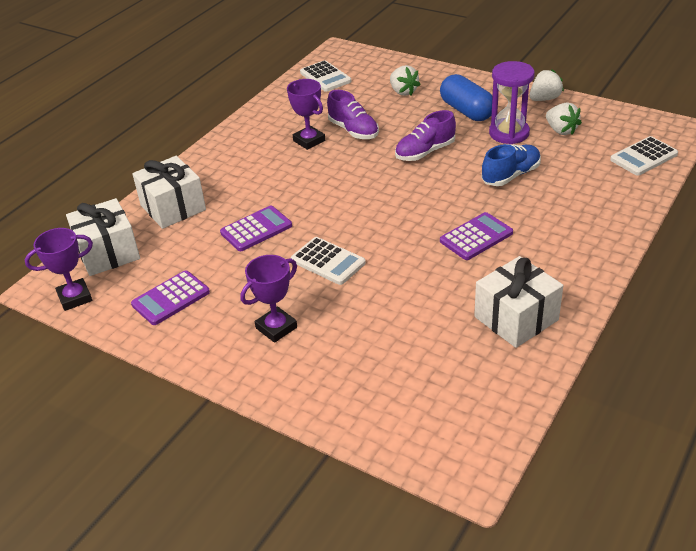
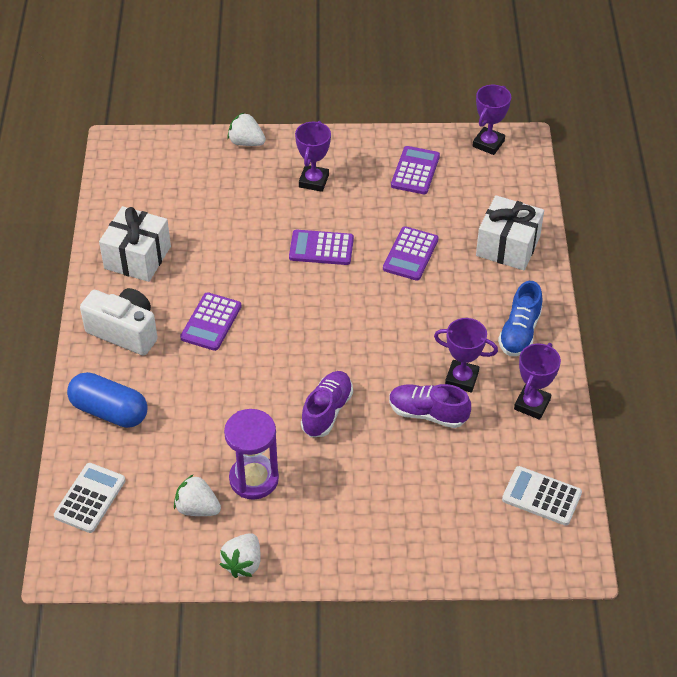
camera: 145 degrees right, 10 degrees up
white gift [66,198,140,276] -> none
white calculator [291,237,366,285] -> purple calculator [289,230,354,265]
white strawberry [390,65,421,96] -> white strawberry moved to [227,113,266,146]
blue capsule [440,74,493,121] -> blue capsule moved to [67,372,148,428]
blue shoe [482,144,541,186] -> blue shoe moved to [498,281,543,356]
none -> white camera [80,288,158,356]
none -> purple trophy [514,343,561,420]

